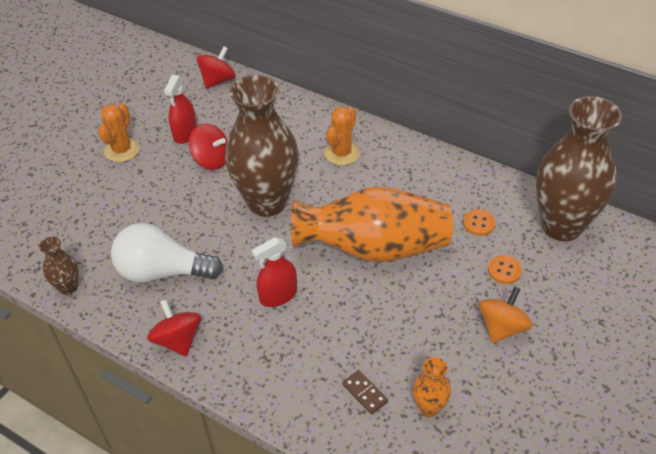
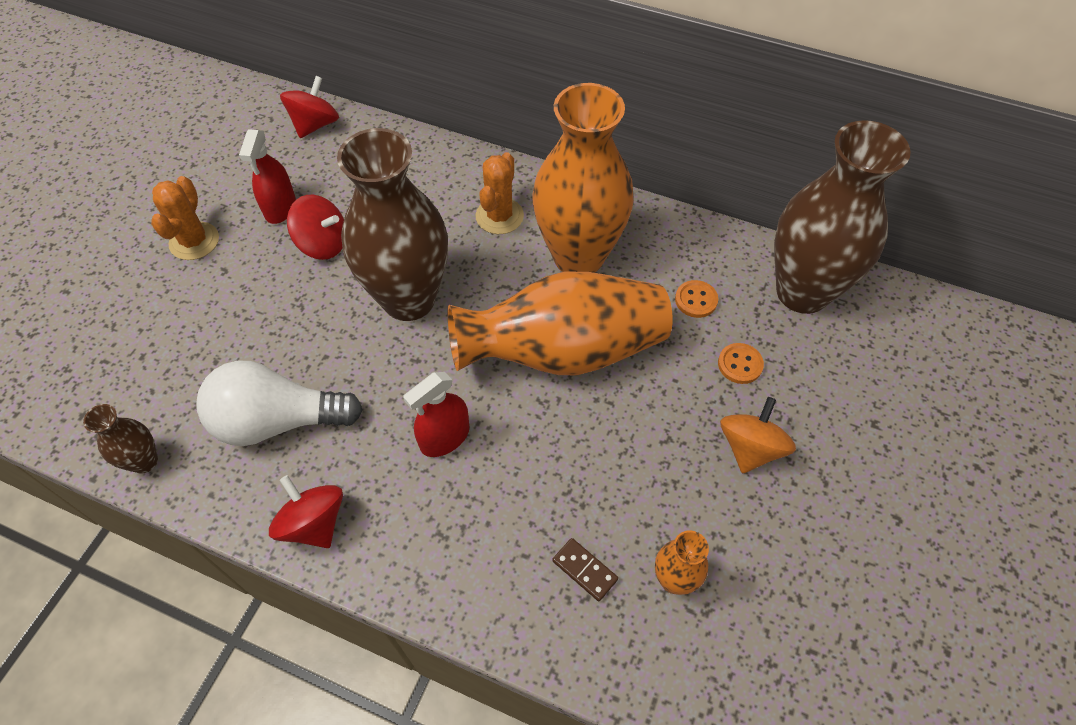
camera: 10 degrees left, 10 degrees up
none -> orange vase [533,83,634,273]

